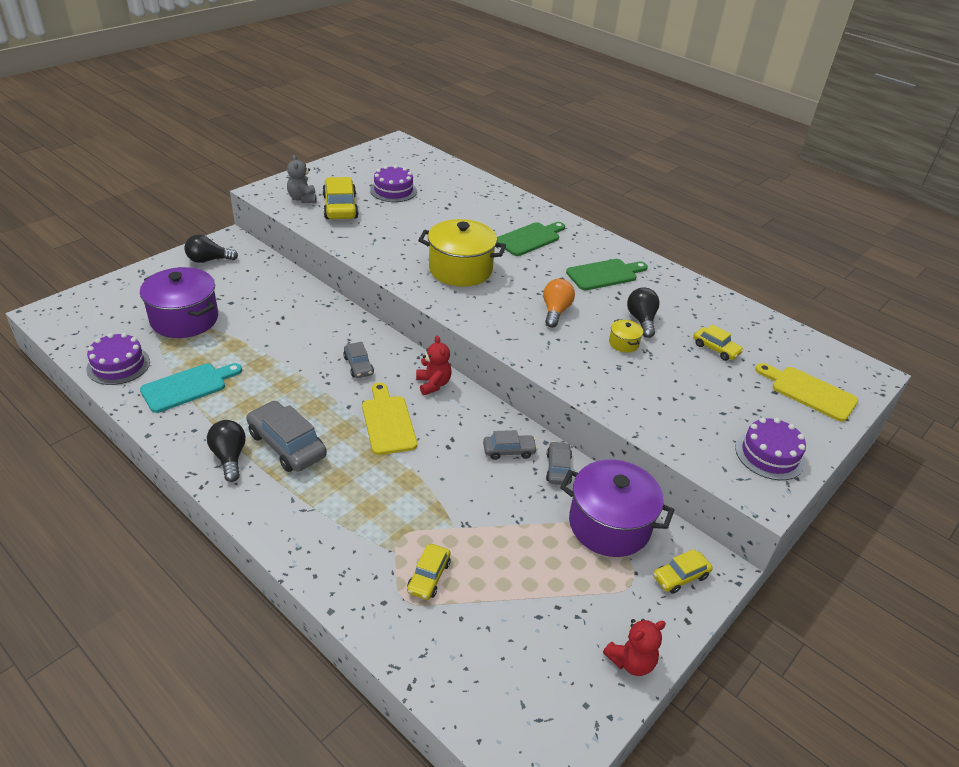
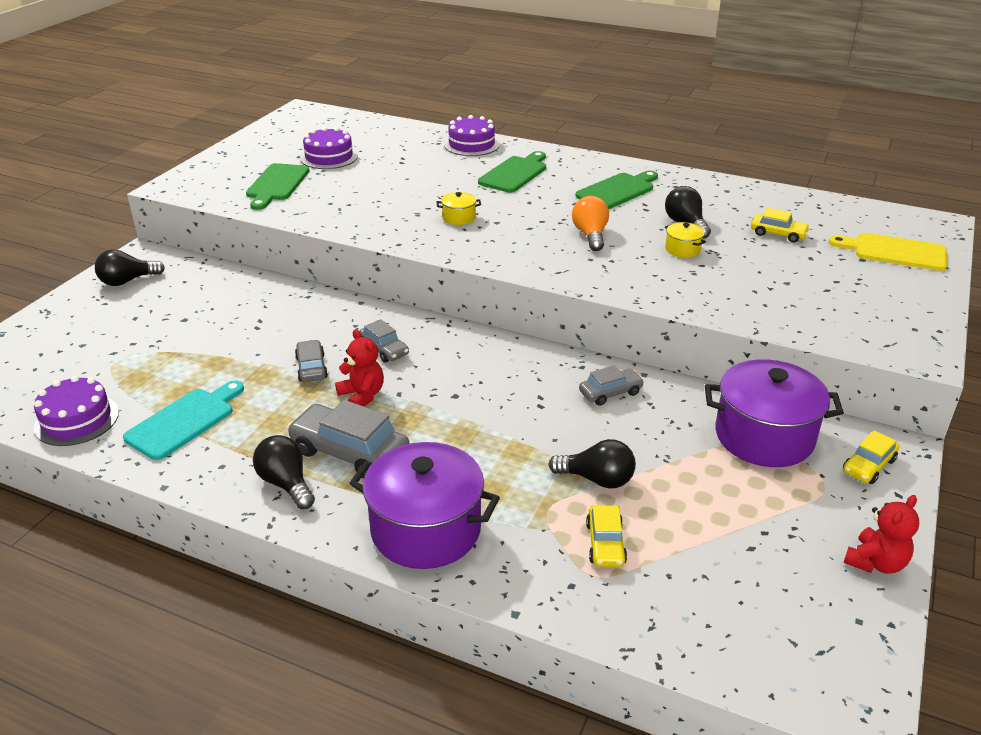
camera: 15 degrees left, 5 degrees down
purple pot [140,267,218,338] -> purple pot moved to [349,442,500,569]
grey teddy bear [287,155,317,203] -> none
yellow car [322,177,359,219] -> green cutting board [246,163,309,210]
yellow cutting board [362,382,417,455] -> none
red teddy bear [416,335,452,395] -> red teddy bear moved to [335,329,384,406]
yellow pot [418,219,506,287] -> yellow pot [437,192,481,225], size x0.43
grey car [546,441,572,485] -> grey car moved to [295,340,328,382]
purple cake [735,418,806,480] -> purple cake moved to [444,115,500,156]
none -> black light bulb [548,439,636,489]

